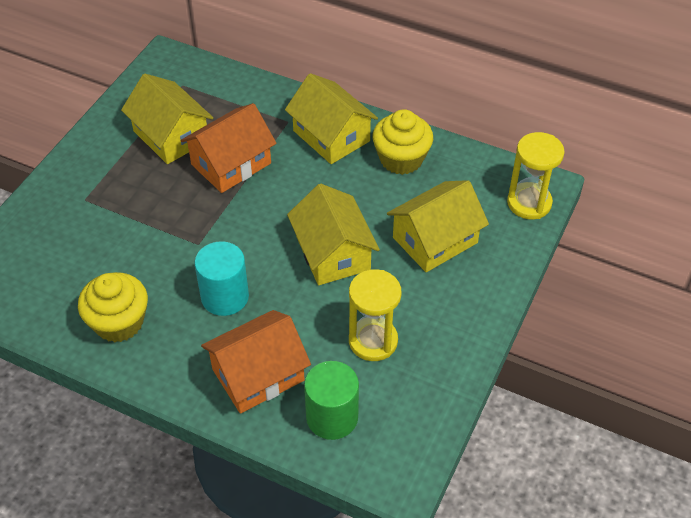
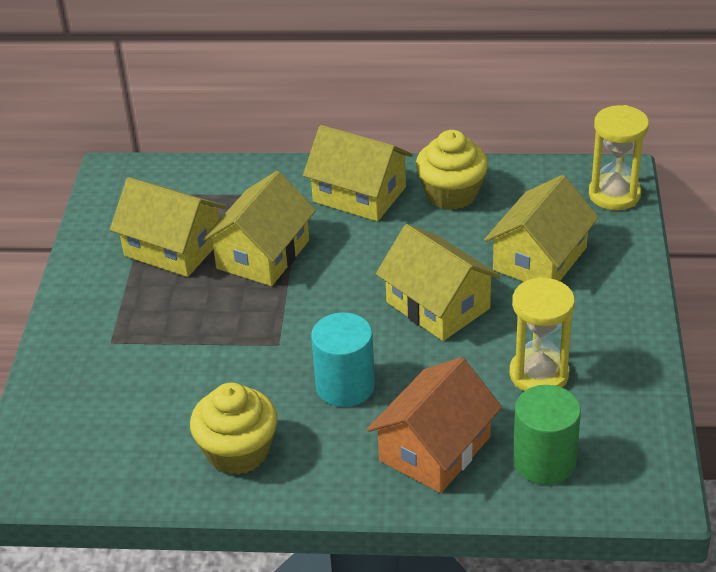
camera: 20 degrees left, 10 degrees down
orange house [181,103,277,193] -> yellow house [203,171,316,286]

